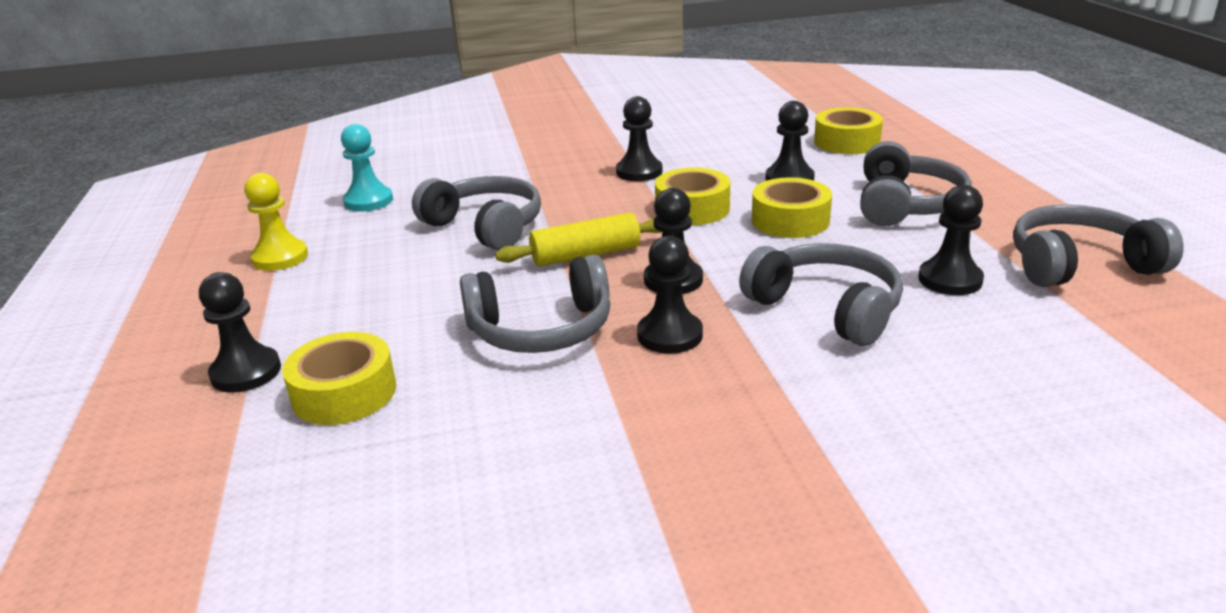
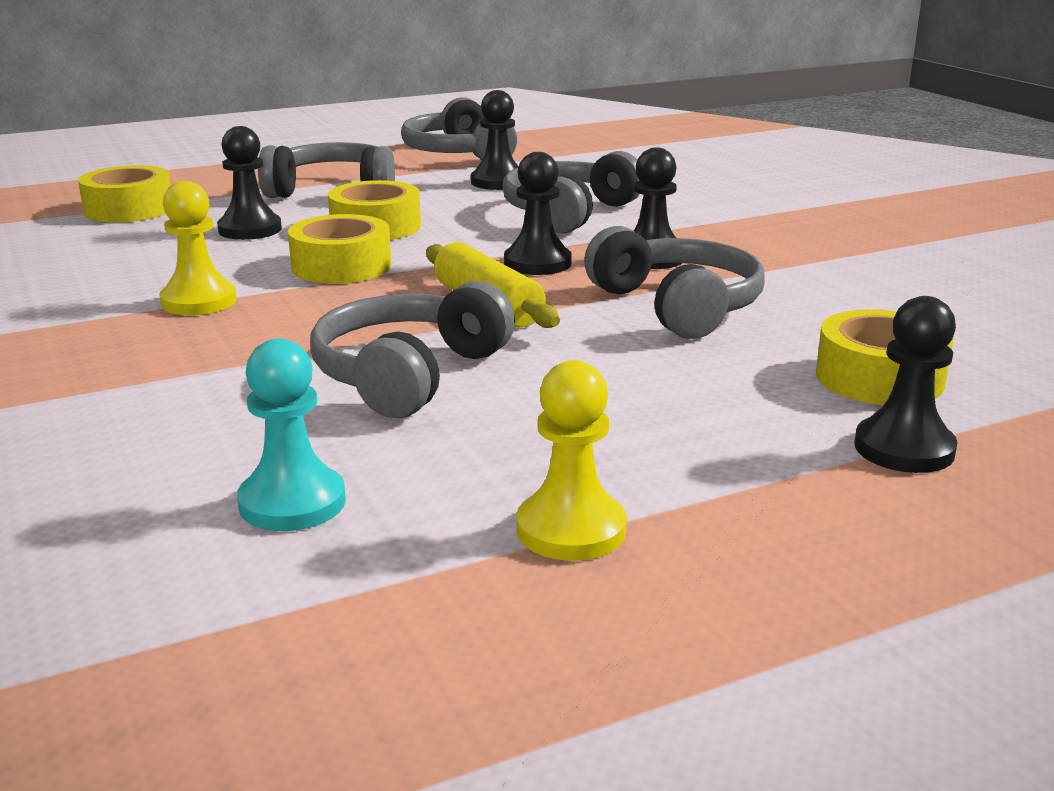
camera: 105 degrees left, 5 degrees down
black pawn [616,96,662,181] -> yellow pawn [159,181,237,315]

